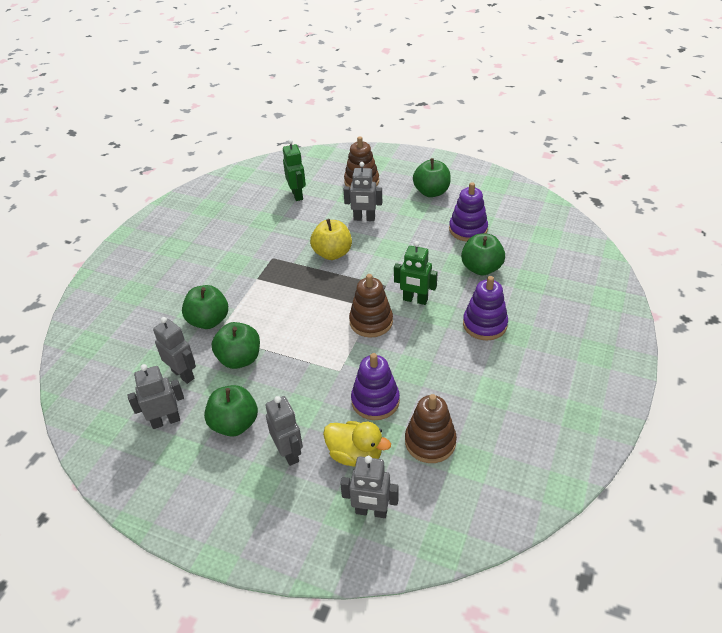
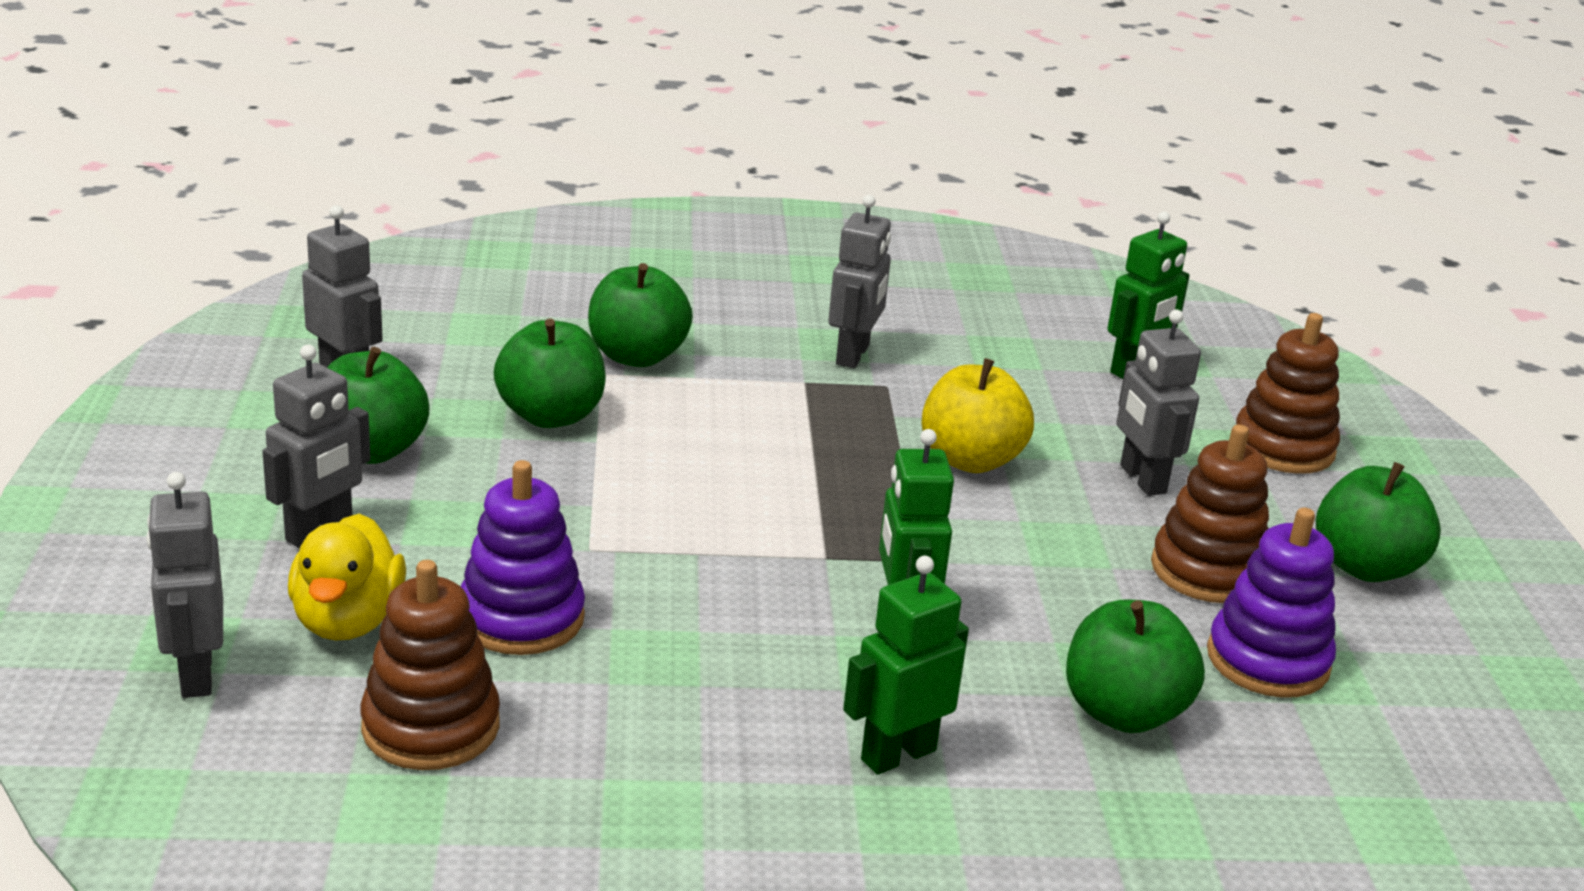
camera: 60 degrees right, 15 degrees down
grey robot [153,317,196,384] -> grey robot moved to [828,195,891,368]
brown stacking toy [349,274,393,338] -> brown stacking toy moved to [1151,424,1269,603]
purple stacking toy [463,276,508,340] -> green robot [843,556,969,775]

